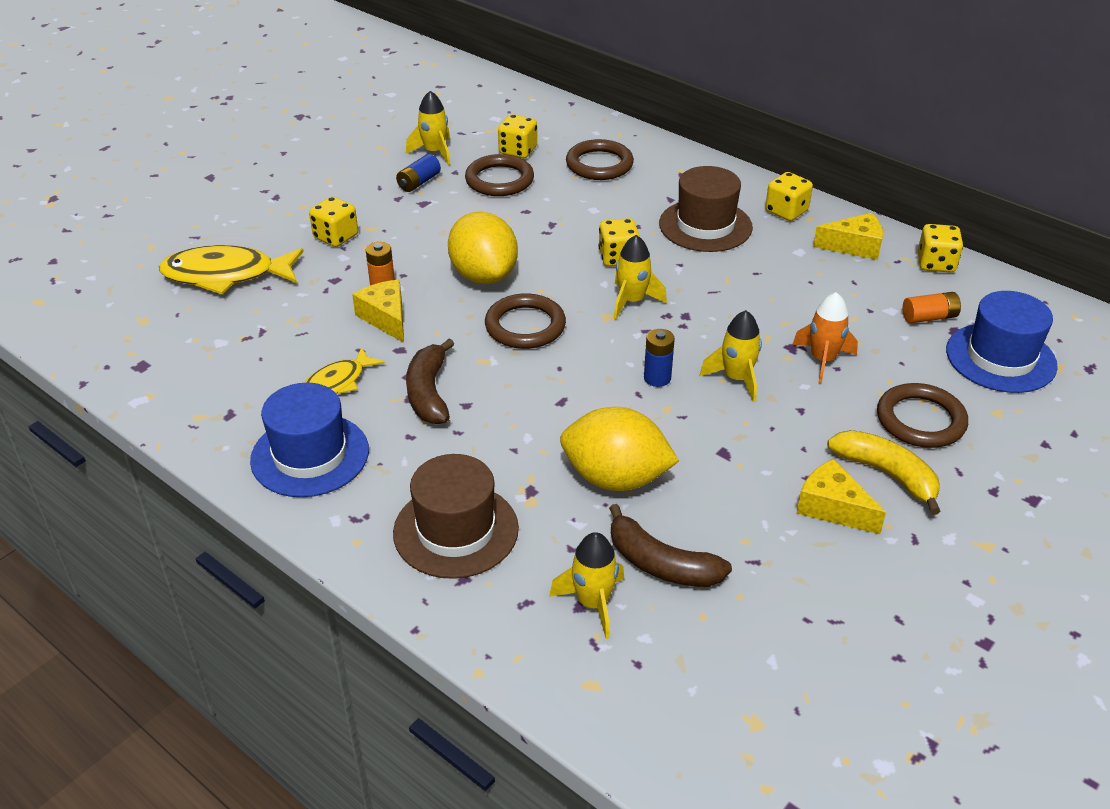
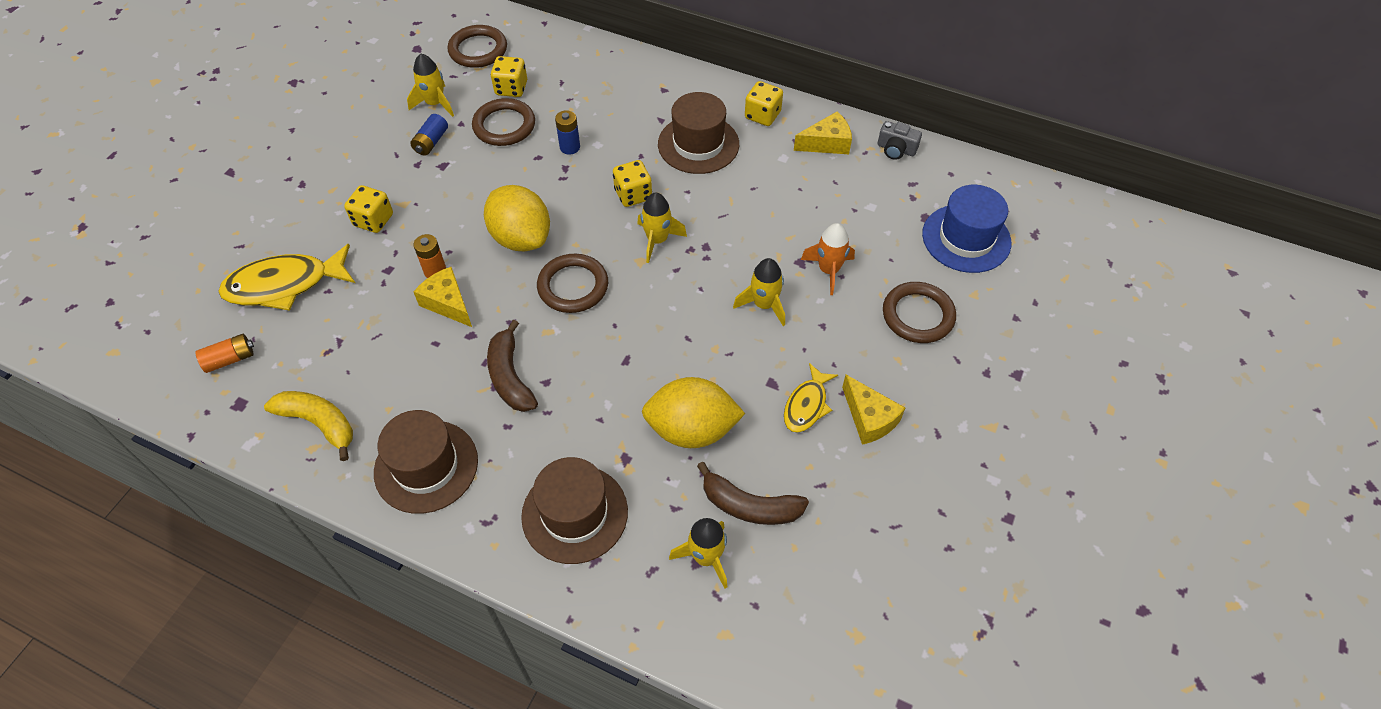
camera: 15 degrees left, 15 degrees up
blue hat [250,383,369,497] -> brown hat [374,410,478,514]
yellow fish [305,347,385,394] -> yellow fish moved to [784,363,838,433]
brown ring [566,139,634,180] -> brown ring moved to [448,25,507,68]
blue battery [644,329,675,387] -> blue battery moved to [555,110,580,155]
yellow cheese [796,459,886,534] -> yellow cheese turned 150 degrees counterclockwise [842,375,905,445]
yellow banana [827,430,941,515] -> yellow banana moved to [264,391,353,461]
orange battery [903,292,961,323] -> orange battery moved to [195,334,254,373]
yellow dice [918,224,963,273] -> grey camera [878,121,922,160]

